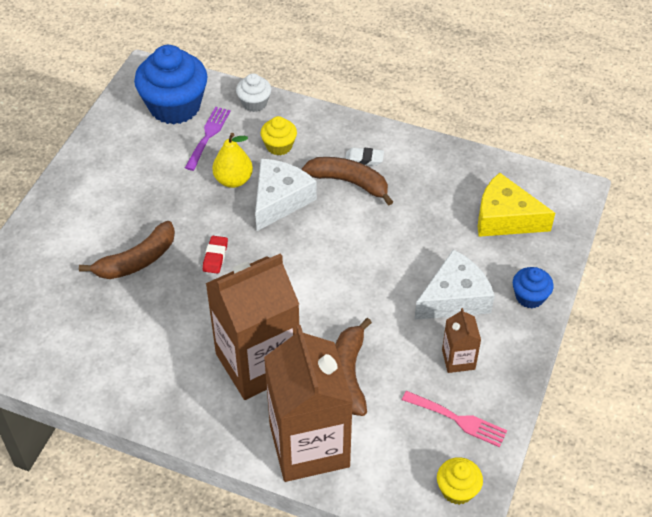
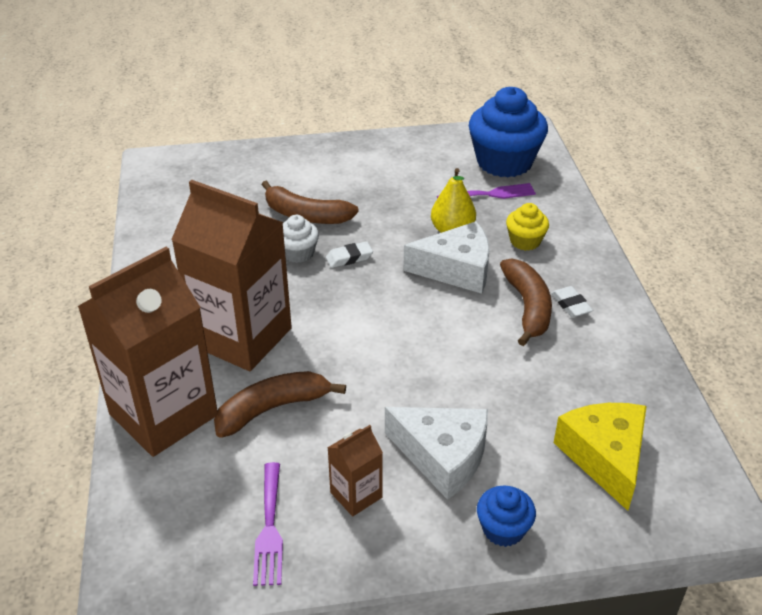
camera: 60 degrees right, 10 degrees down
red eraser [203,236,228,274] -> white eraser [326,241,373,268]
white cupcake [236,73,271,112] -> white cupcake moved to [283,215,319,263]
pink fork [402,391,507,447] -> purple fork [253,462,283,586]
yellow cupcake [437,457,483,505] -> none

